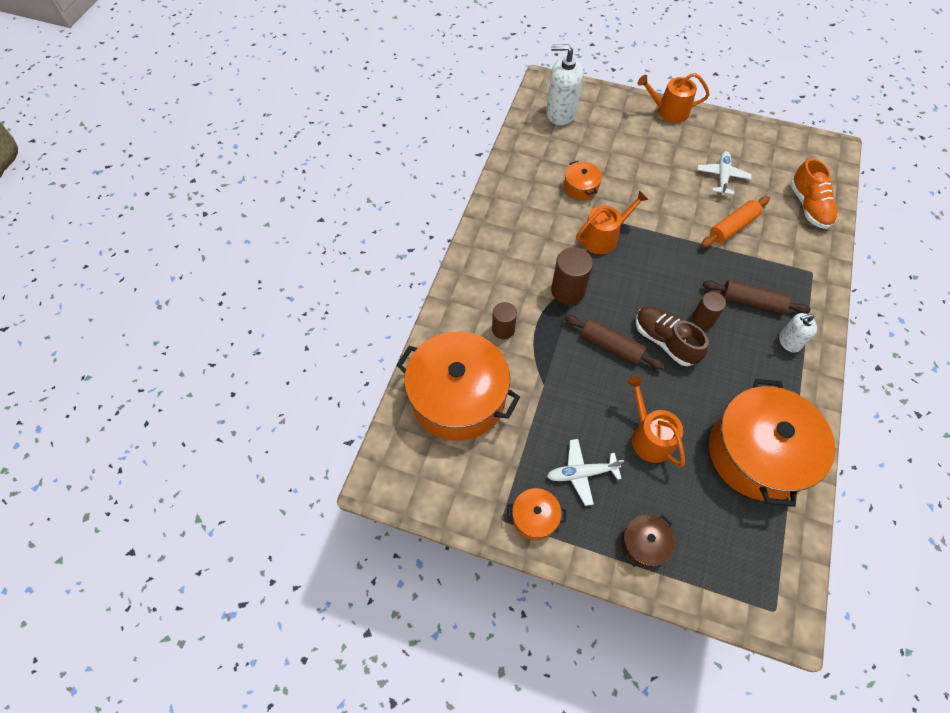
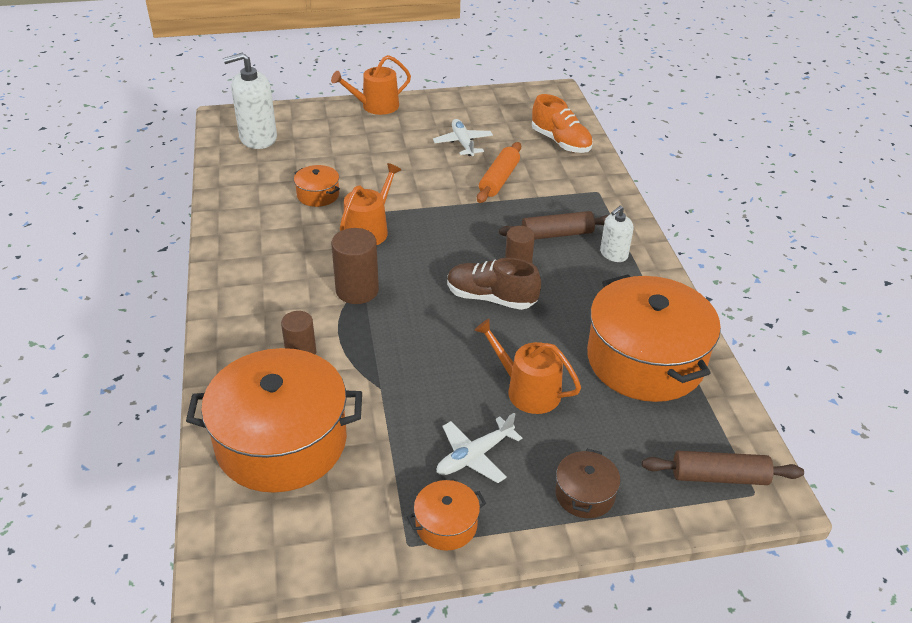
camera: 30 degrees left, 20 degrees down
brown rolling pin [564,315,664,369] -> brown rolling pin moved to [642,451,804,485]

